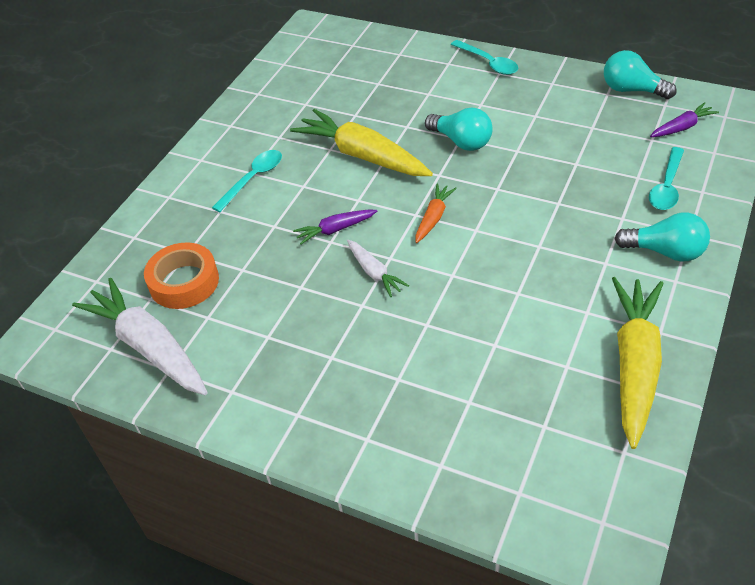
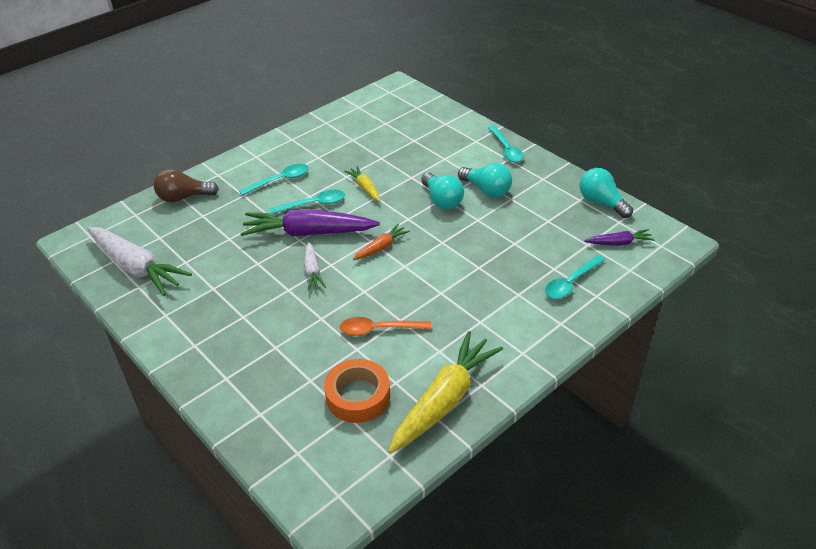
camera: 20 degrees right, 5 degrees down
white carrot [72,278,208,395] -> white carrot turned 150 degrees clockwise [87,227,192,296]
orange tape [144,242,219,309] -> orange tape moved to [324,359,390,423]
yellow carrot [290,109,433,176] -> yellow carrot [344,166,380,202], size x0.49
purple carrot [293,210,377,245] -> purple carrot [240,209,380,237], size x2.03
turquoise light bulb [614,213,710,262] -> turquoise light bulb moved to [458,163,512,197]
none -> brown light bulb [154,169,219,202]
none -> turquoise spoon [269,190,345,215]
none -> orange spoon [340,317,432,336]

